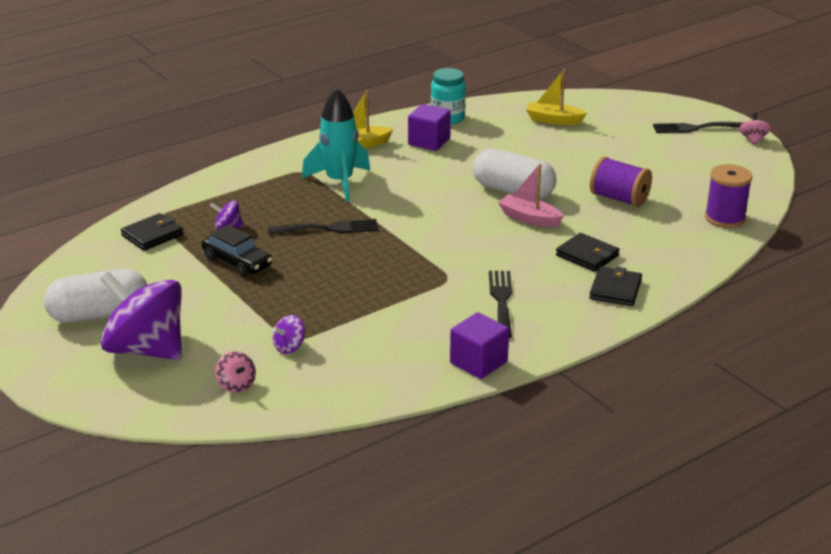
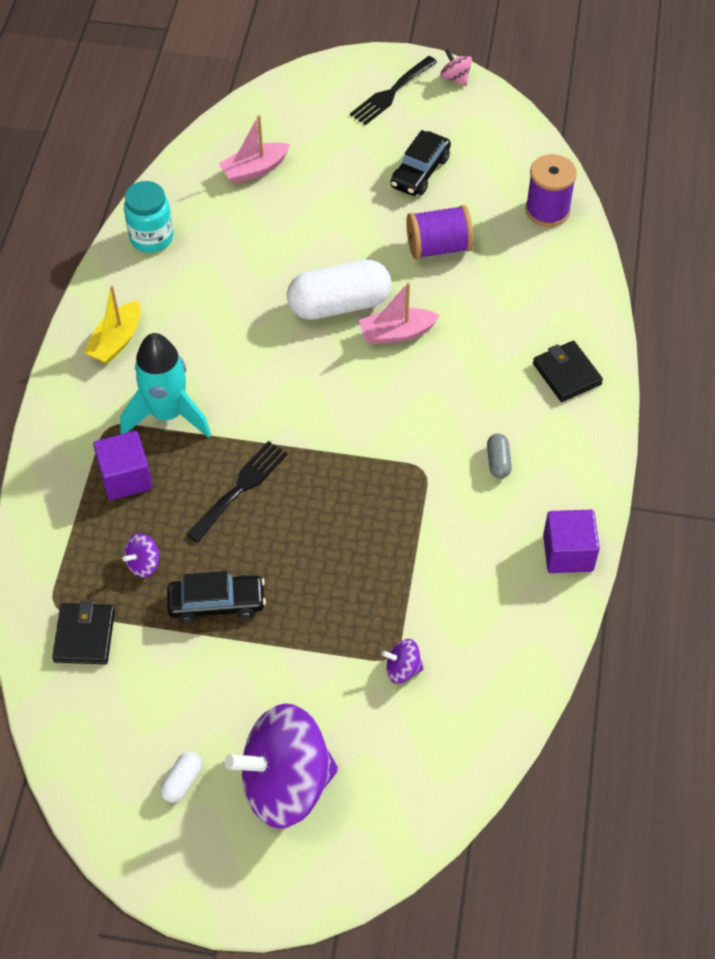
camera: 45 degrees left, 25 degrees up
white capsule [44,269,147,323] -> white capsule [160,751,202,803], size x0.44
pink spinning top [215,351,256,393] -> none
purple spinning top [272,315,305,354] -> purple spinning top turned 90 degrees clockwise [381,639,424,684]
purple cube [408,104,451,151] -> purple cube moved to [93,431,152,500]
black fork [489,271,512,338] -> grey capsule [487,434,512,479]
yellow boat [526,69,587,125] -> pink boat [219,115,290,184]
black wallet [556,233,619,272] -> none
none -> black car [391,130,451,196]

